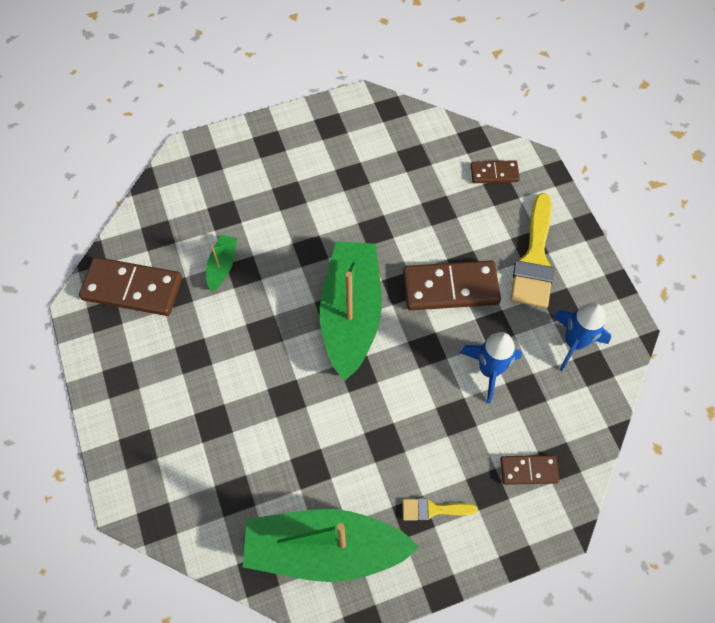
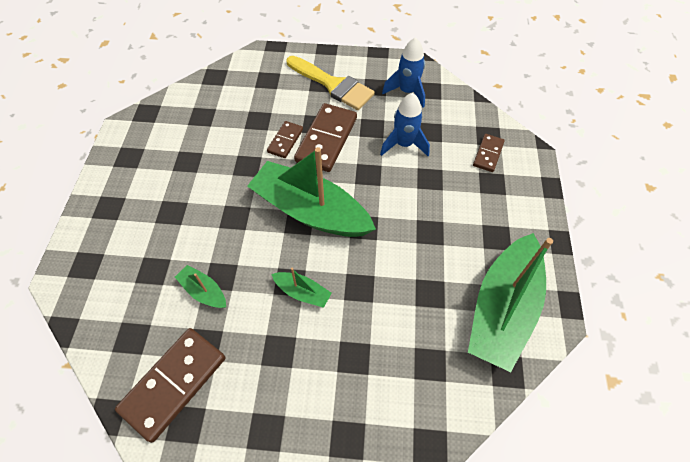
camera: 65 degrees left, 5 degrees down
yellow brush [402,498,478,521] -> none
brown domino [471,160,520,183] -> brown domino moved to [267,121,303,158]
none -> green boat [272,268,332,308]

